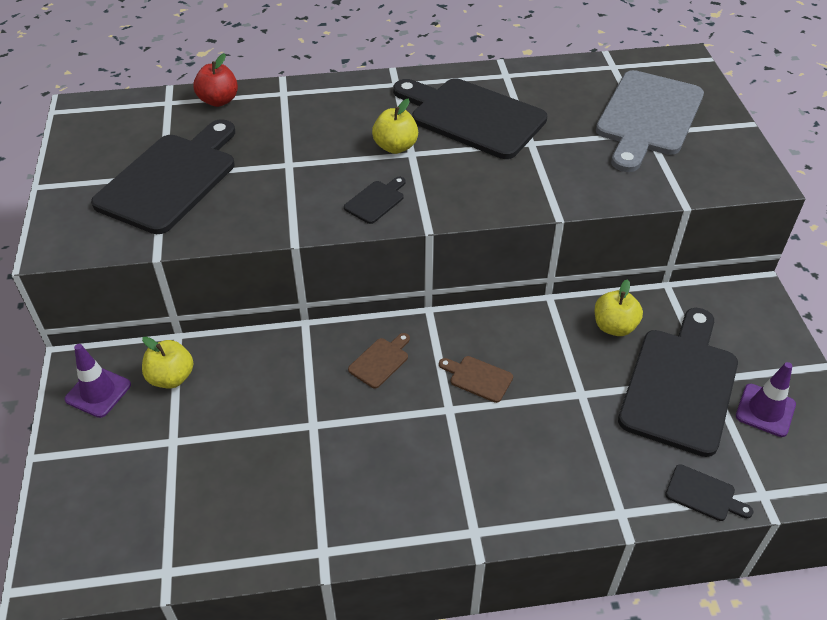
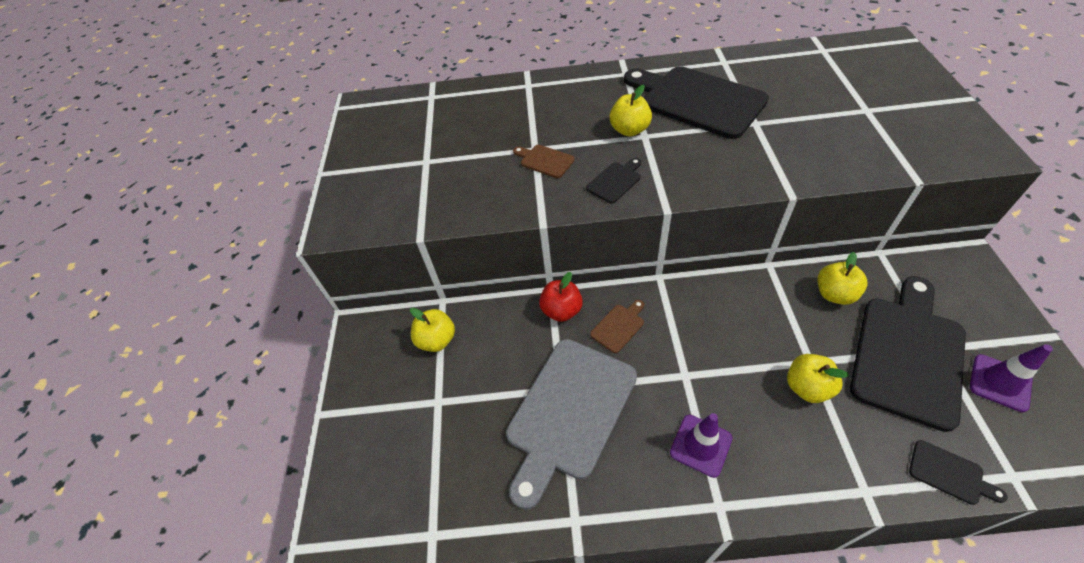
camera: 10 degrees right, 5 degrees up
purple traffic cone [64,344,131,418] -> purple traffic cone moved to [670,413,733,478]
black cutting board [91,119,235,234] -> none
red apple [193,53,238,107] -> red apple moved to [539,272,583,322]
brown cutting board [439,356,513,403] -> brown cutting board moved to [513,145,575,178]
grey cutting board [596,70,704,172] -> grey cutting board moved to [506,339,637,510]
none -> yellow apple [787,354,849,403]

